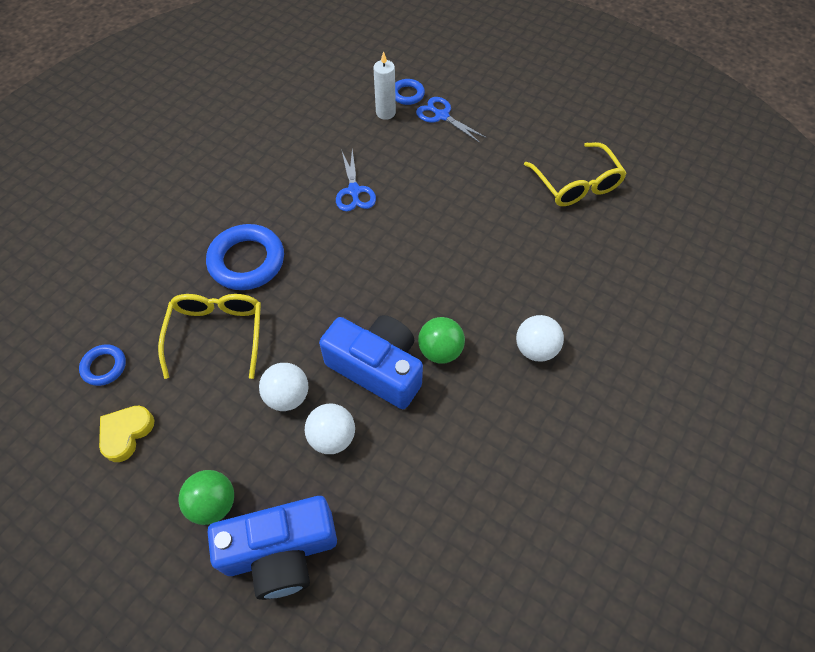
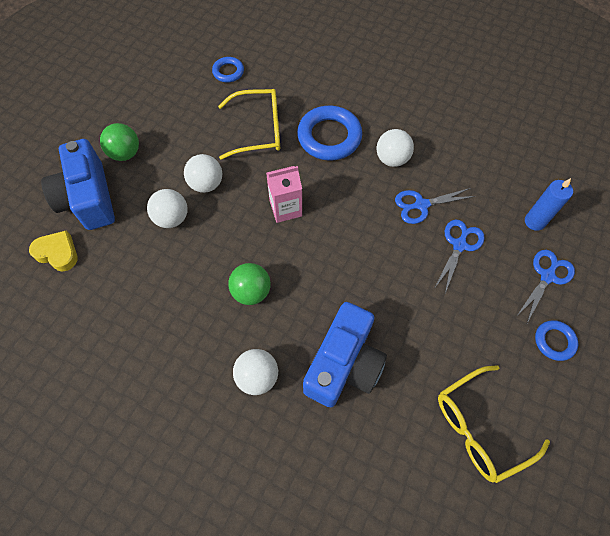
camera: 85 degrees right, 5 degrees up
yellow heart [99,406,155,462] -> yellow heart moved to [29,230,77,272]
blue camera [319,315,423,409] -> blue camera moved to [303,302,387,407]
white candle [373,51,396,120] -> blue candle [525,178,573,231]
blue ring [395,79,425,105] -> blue ring moved to [535,320,578,361]
none -> pink carton [266,166,302,223]
none -> white ball [377,129,414,167]
none -> blue scissors [435,220,485,293]

